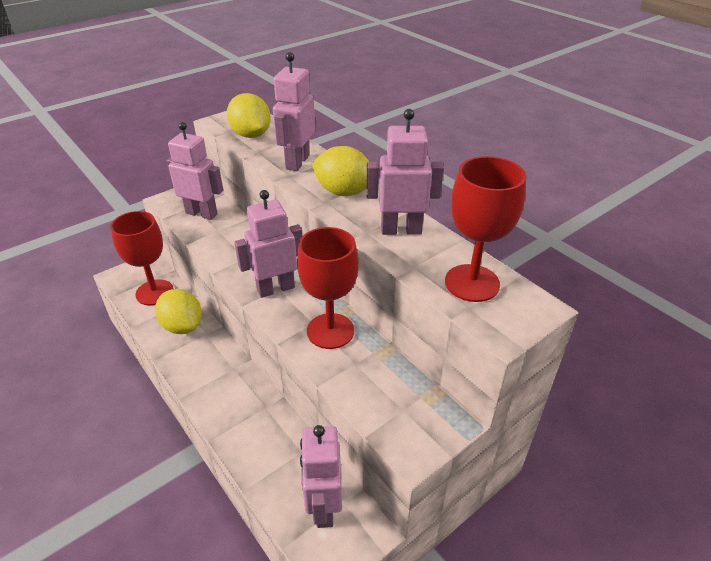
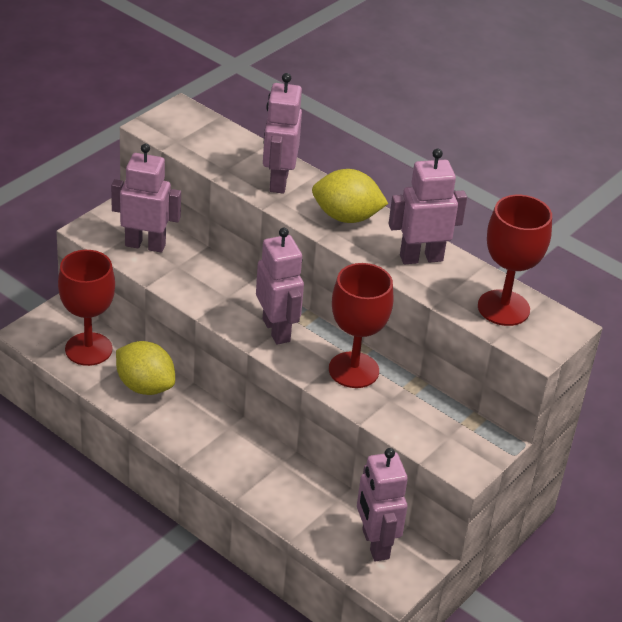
camera: 15 degrees left, 0 degrees up
yellow lemon [227,93,271,138] -> none
pink robot [234,190,303,298] -> pink robot turned 105 degrees clockwise [256,228,304,345]

